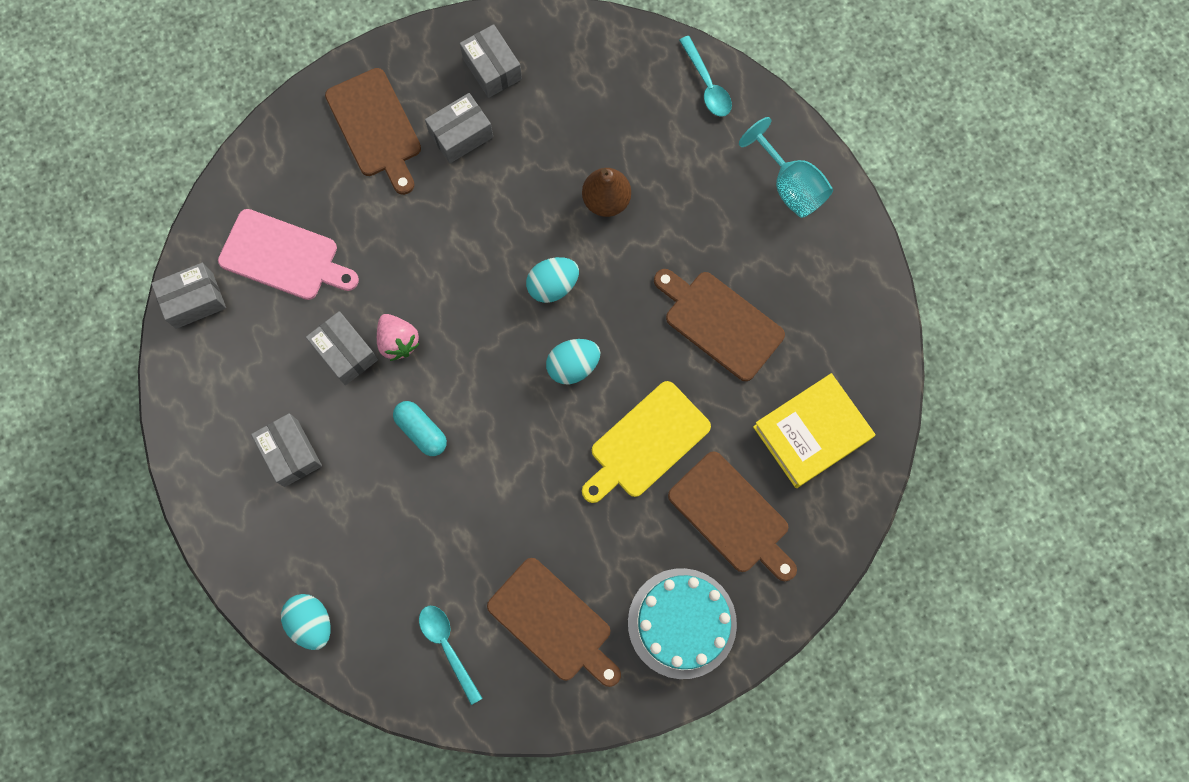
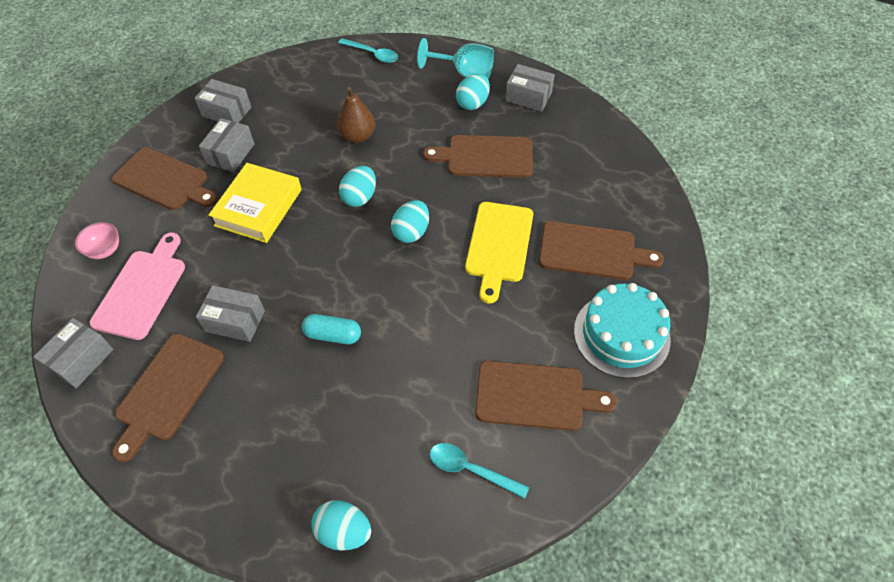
camera: 35 degrees left, 20 degrees down
pink cutting board [218,209,359,300] -> pink cutting board turned 60 degrees counterclockwise [90,233,185,340]
grey box [251,413,322,487] -> grey box moved to [505,64,555,112]
pink strawberry [377,314,420,361] -> none
yellow book [753,373,876,488] -> yellow book moved to [209,163,302,243]
none -> pink bowl [75,222,119,259]
none -> brown cutting board [112,334,224,462]
none -> turquoise egg [456,74,490,110]

